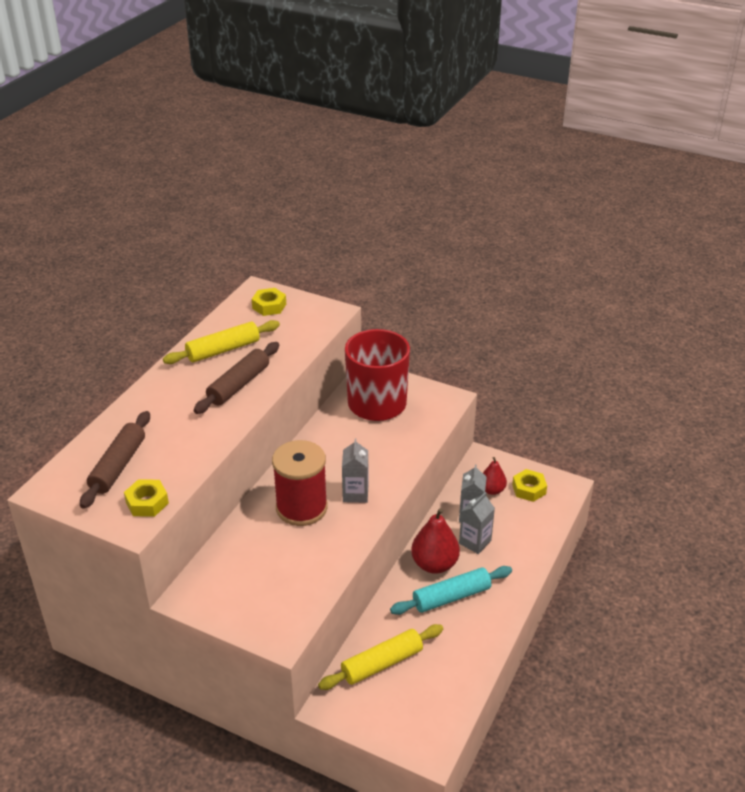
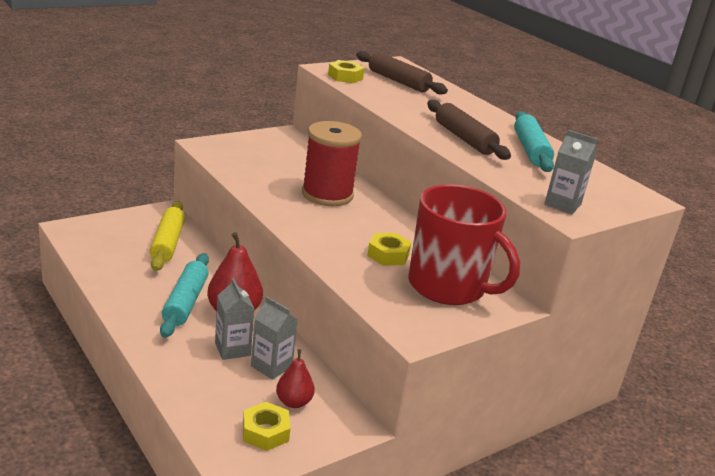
camera: 115 degrees right, 10 degrees down
yellow rolling pin [163,320,280,364] -> turquoise rolling pin [514,111,554,172]
yellow nut [252,288,286,316] -> yellow nut moved to [367,233,411,266]
grey carton [342,438,368,503] -> grey carton moved to [544,130,598,214]

